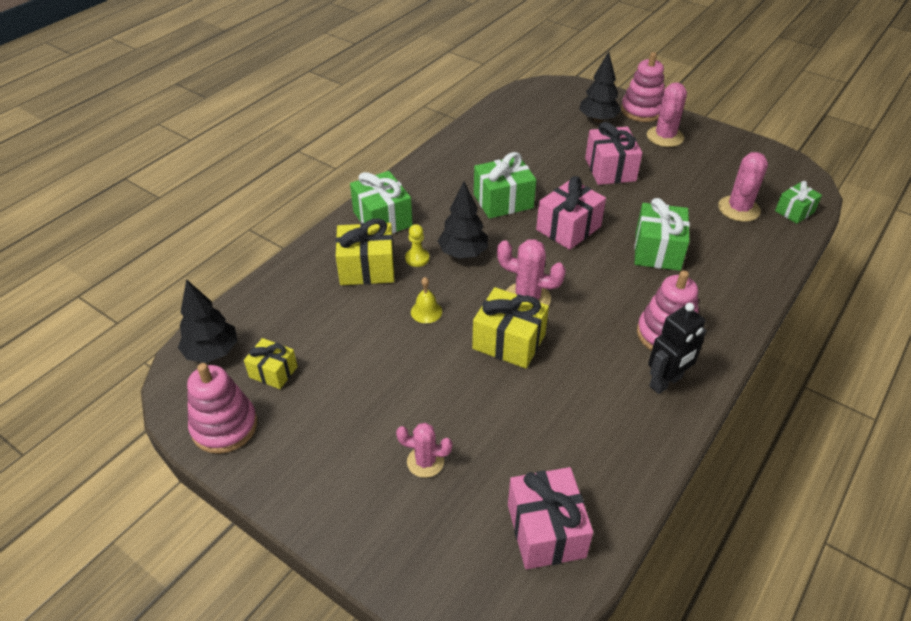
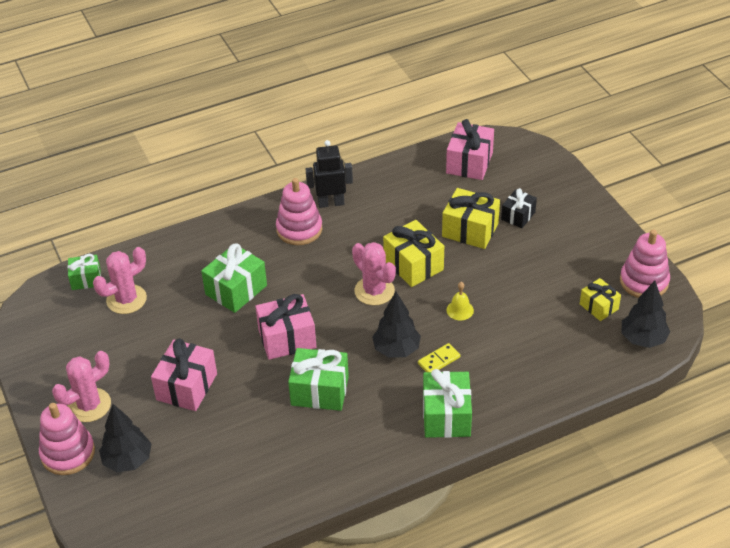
camera: 150 degrees left, 0 degrees up
yellow gift [336,218,395,285] -> yellow gift moved to [442,188,500,249]
pink cactus [396,423,452,478] -> black gift [501,188,537,228]
yellow pawn [405,224,429,267] -> yellow domino [418,343,461,372]

